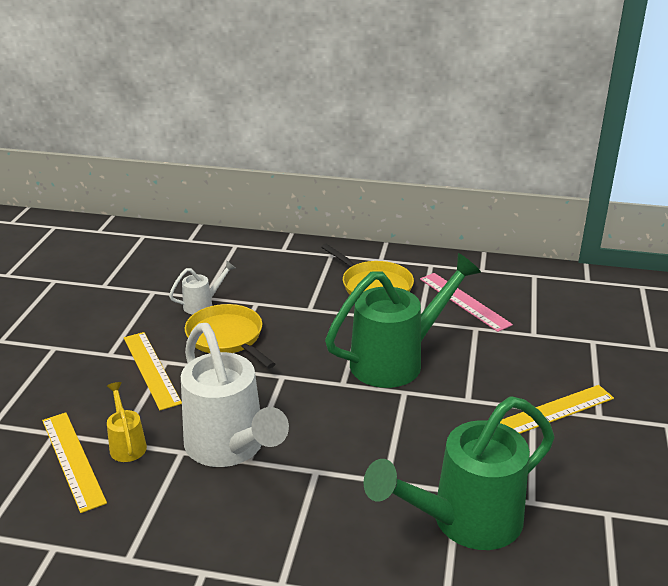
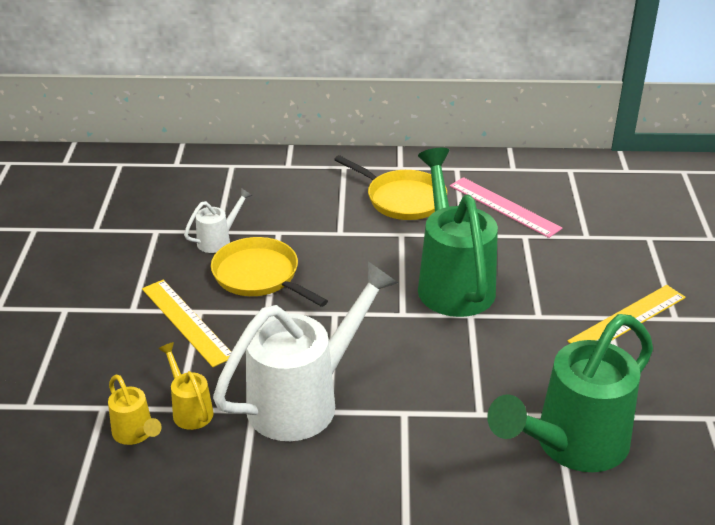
camera: 10 degrees left, 5 degrees up
yellow ruler [42,412,107,513] -> yellow watering can [108,375,162,445]
white watering can [181,323,289,467] -> white watering can turned 90 degrees counterclockwise [213,262,398,441]
green watering can [325,253,481,388] -> green watering can turned 60 degrees counterclockwise [418,148,498,317]

